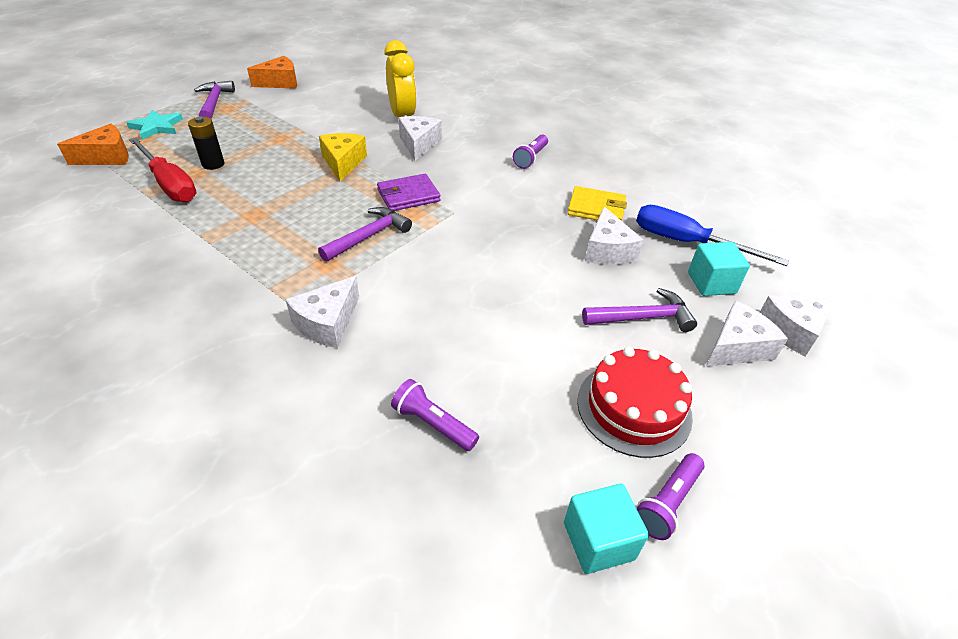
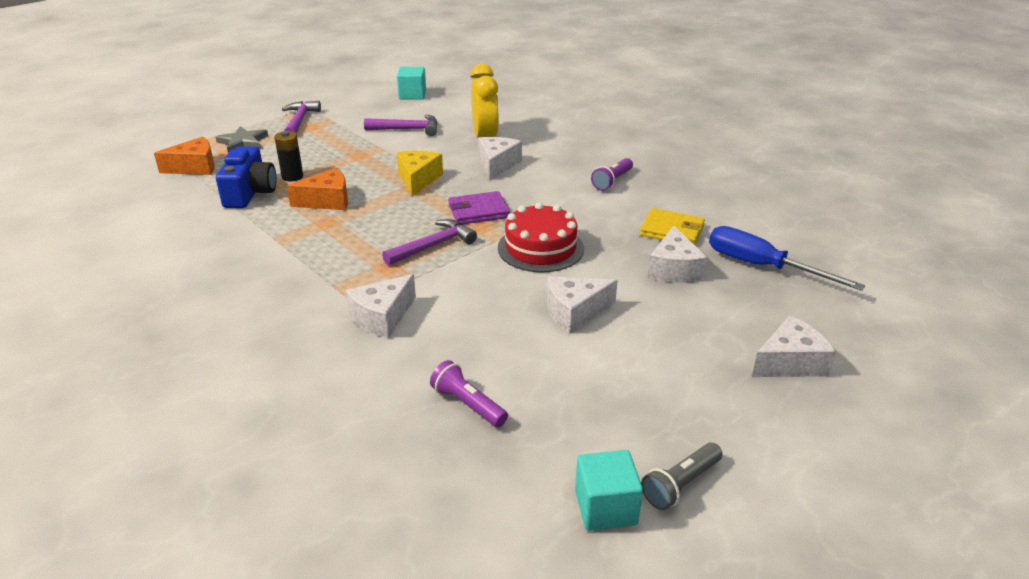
camera: 10 degrees right, 10 degrees down
turquoise star [126,110,183,140] -> grey star [216,126,268,153]
red screwdriver [129,137,197,202] -> blue camera [216,146,277,208]
orange cheese [247,56,297,89] -> orange cheese moved to [287,168,348,210]
red cake [577,347,693,458] -> red cake moved to [498,202,584,272]
purple hammer [582,288,697,332] -> purple hammer moved to [364,115,438,136]
purple flashlight [636,453,704,540] -> grey flashlight [641,442,722,510]
turquoise cube [688,242,750,296] -> turquoise cube moved to [397,67,426,100]
white cheese [760,295,837,356] -> white cheese moved to [547,276,618,334]

